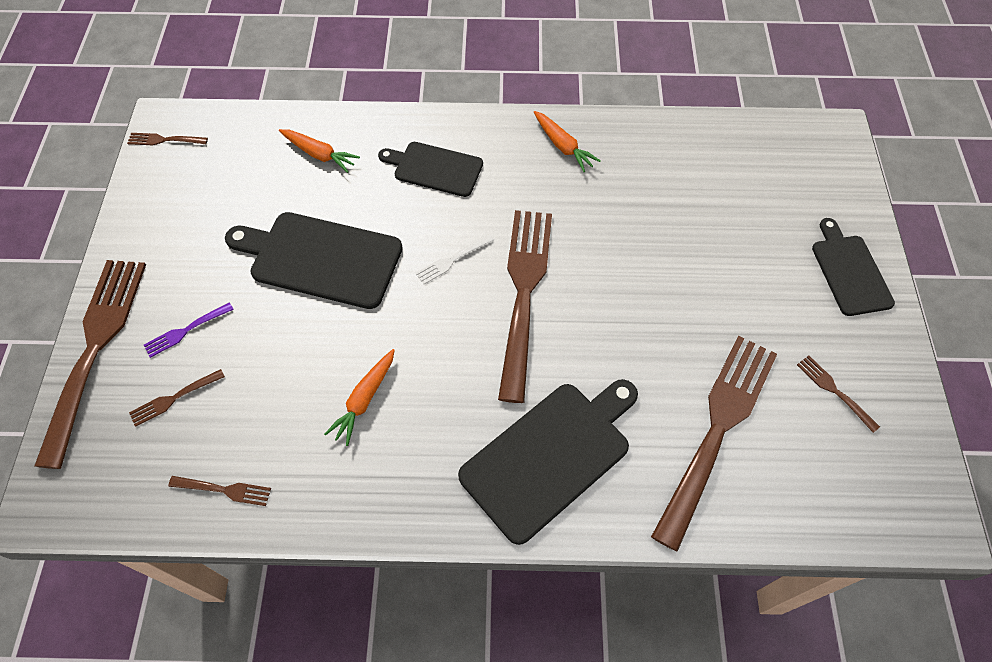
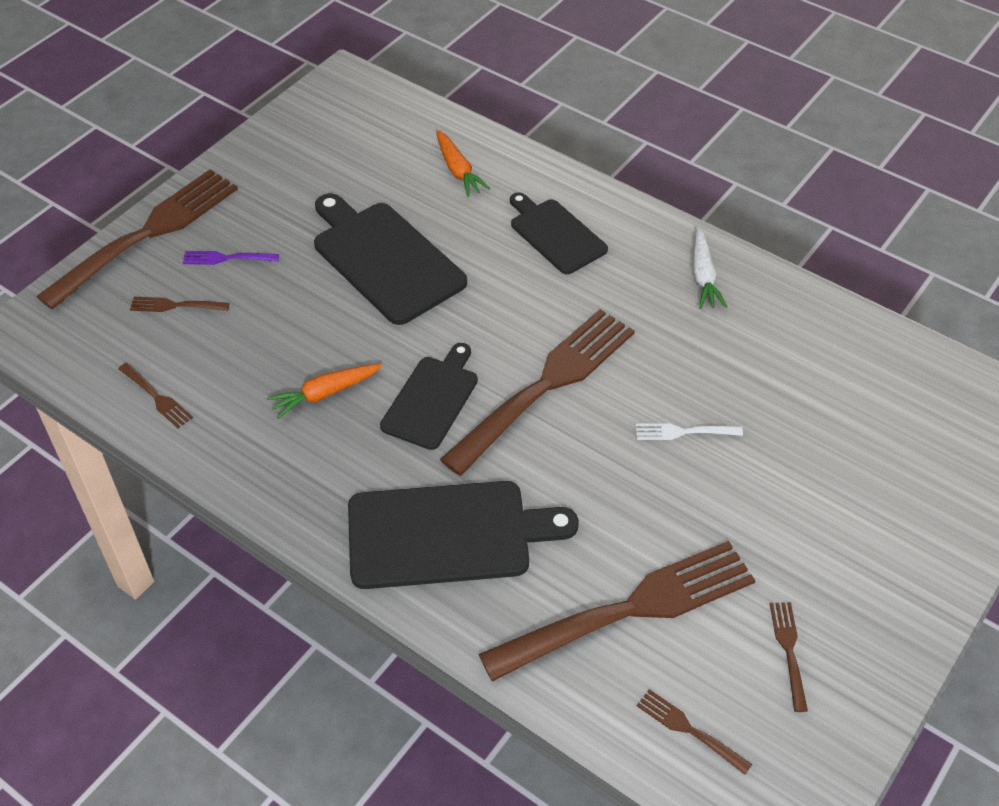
camera: 35 degrees right, 10 degrees down
brown fork [127,133,208,145] -> brown fork moved to [637,689,752,775]
white fork [416,234,494,284] -> white fork moved to [636,424,743,440]
orange carrot [534,111,601,172] -> white carrot [693,228,727,309]
black cutting board [812,218,895,316] -> black cutting board moved to [380,343,478,450]

